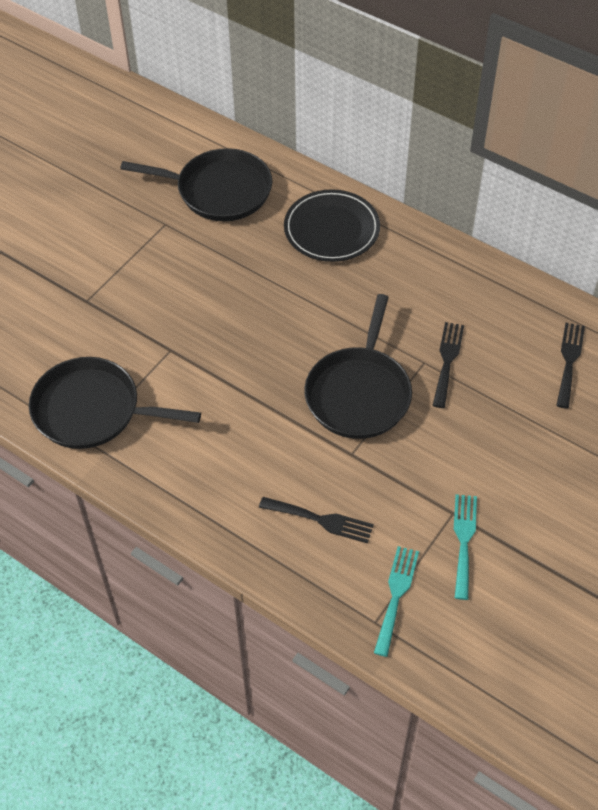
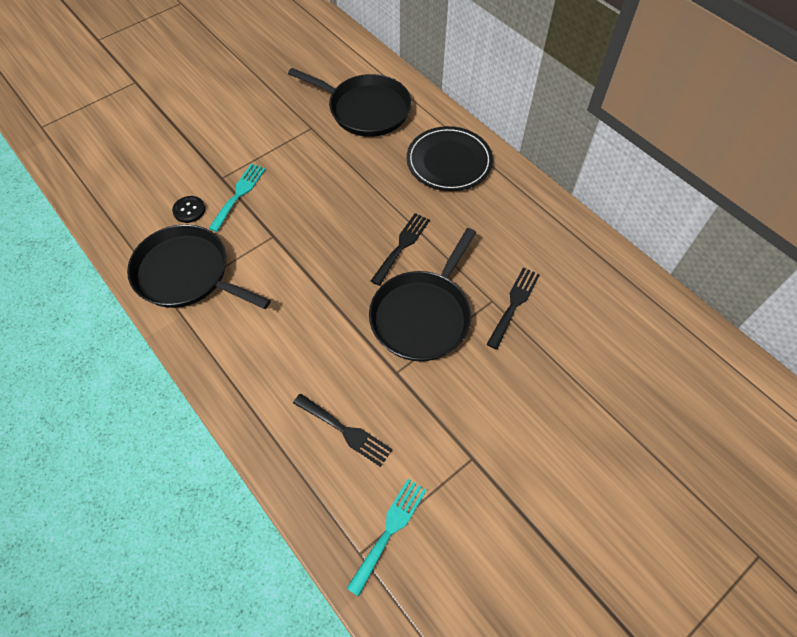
camera: 15 degrees right, 5 degrees up
turquoise fork [454,494,477,600] -> turquoise fork moved to [208,164,266,232]
black fork [556,323,585,409] -> black fork moved to [371,213,430,286]
none -> black button [172,196,205,223]

